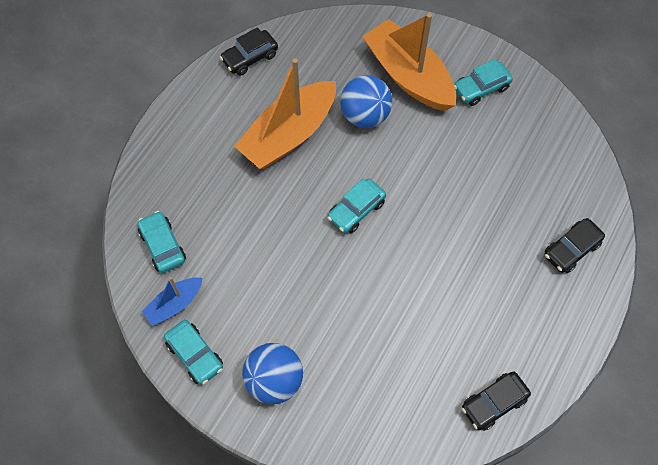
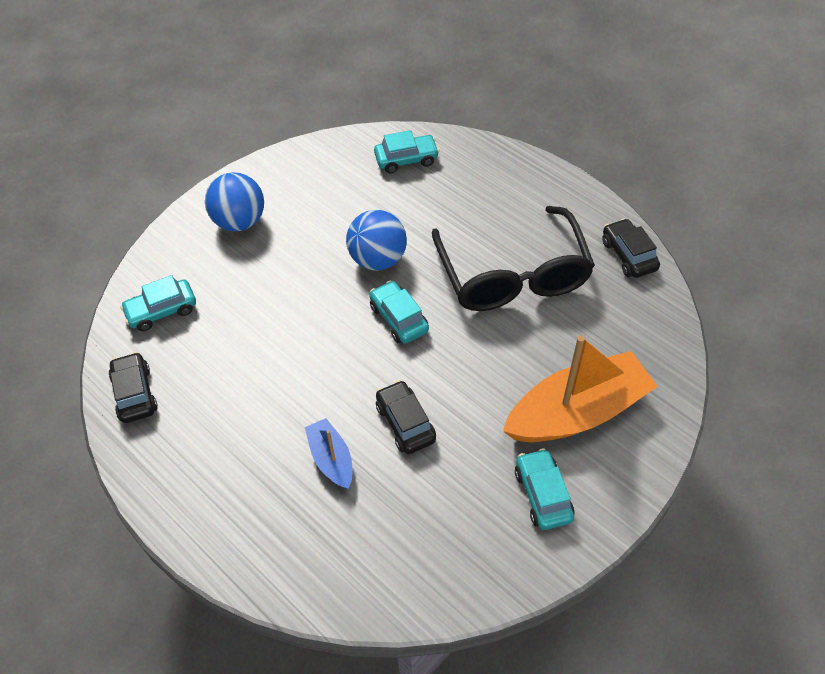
camera: 105 degrees right, 10 degrees down
blue boat [142,277,202,326] -> blue boat moved to [305,418,352,489]
turquoise car [164,320,223,385] -> turquoise car moved to [120,275,196,331]
orange boat [234,58,336,169] -> black glasses [432,206,595,311]
blue ball [340,75,392,128] -> blue ball moved to [346,210,407,271]
black car [544,218,605,273] -> black car moved to [376,380,436,454]

